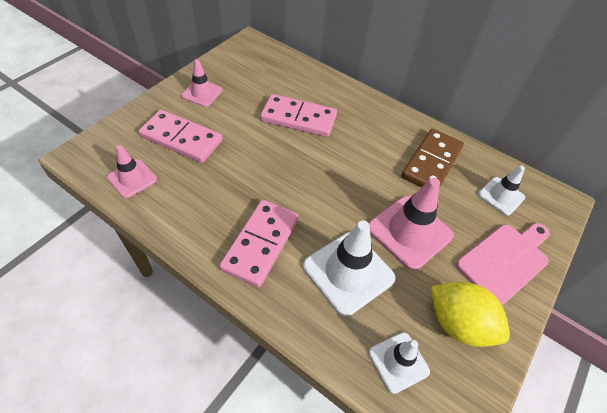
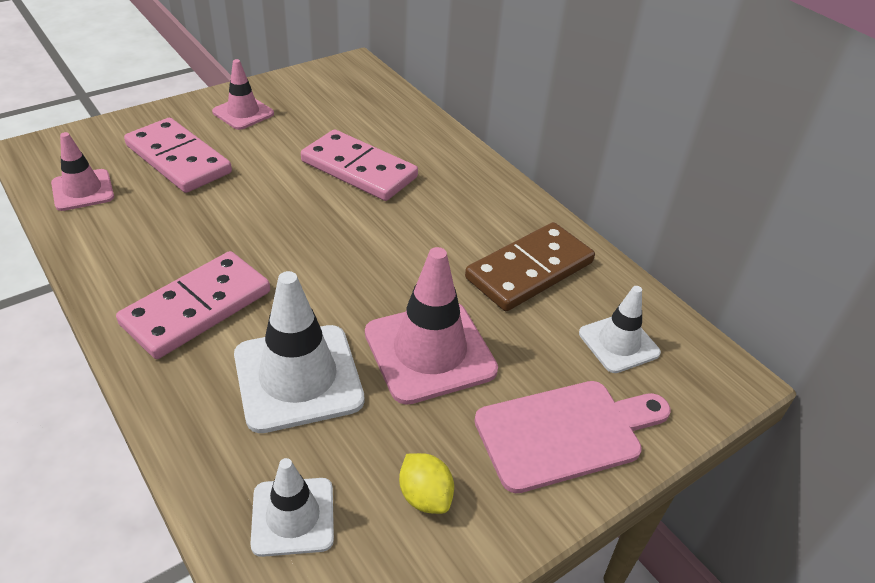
camera: 20 degrees right, 10 degrees down
yellow lemon [431,282,510,347] -> yellow lemon [399,453,454,514], size x0.53

